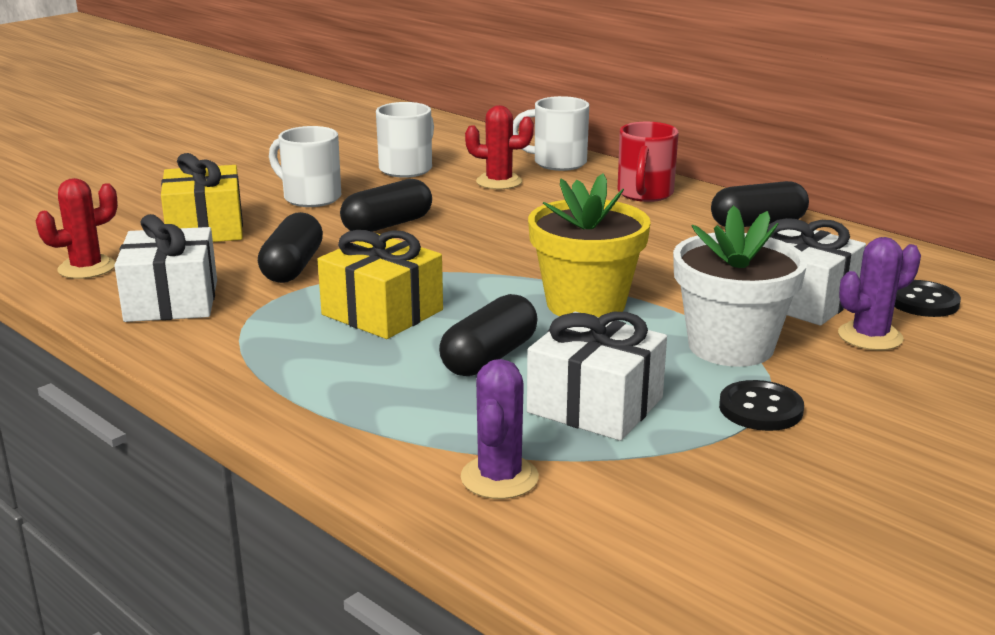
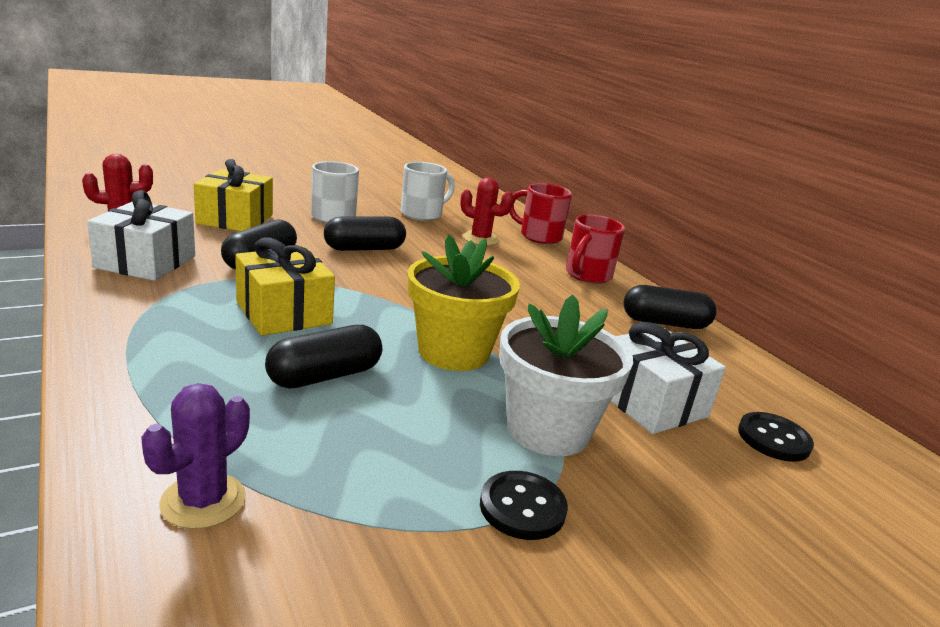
camera: 15 degrees right, 0 degrees up
white mug [513,96,589,171] -> red mug [509,183,572,244]
white gift [527,312,667,441] -> none
purple cactus [838,237,921,350] -> none

